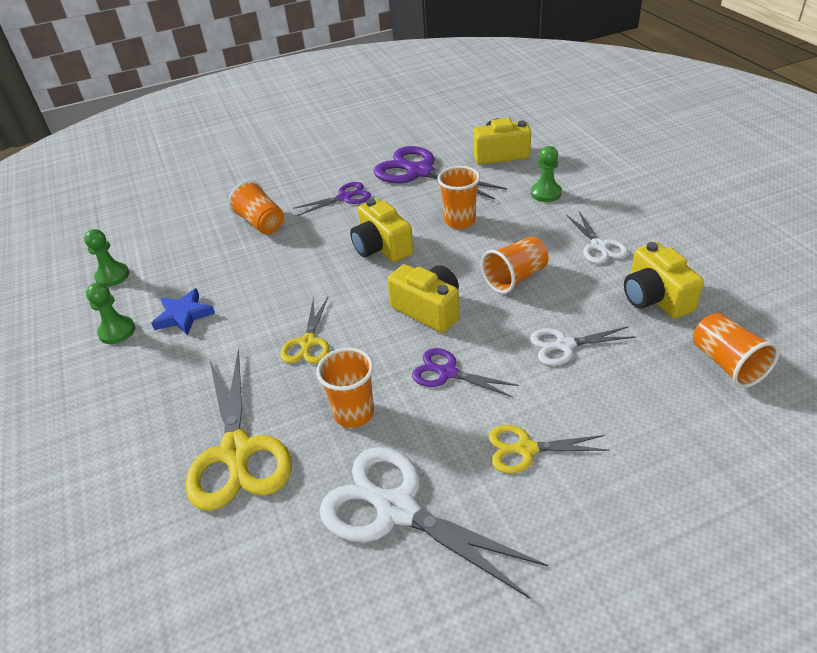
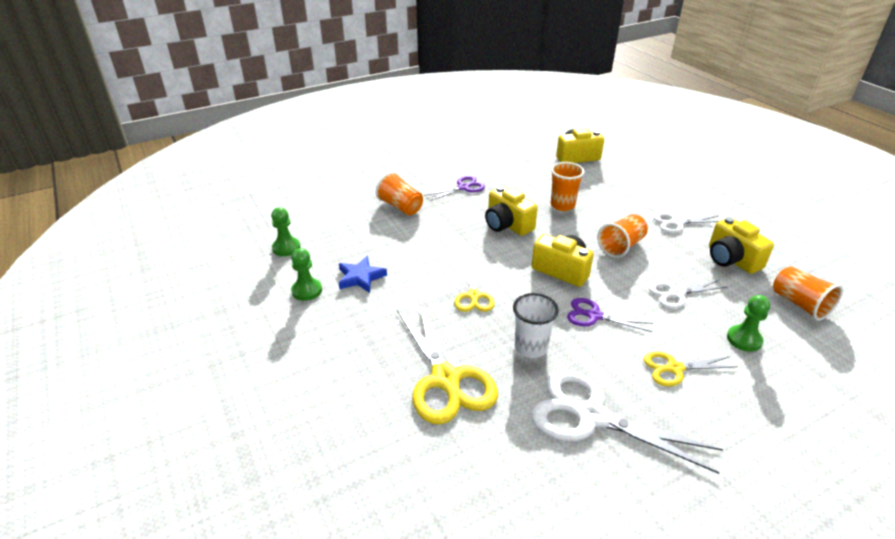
camera: 10 degrees left, 5 degrees down
orange cup [316,347,374,428] -> white cup [513,293,559,358]
purple scissors [374,146,507,200] -> none
green pawn [531,146,562,202] -> green pawn moved to [727,295,770,352]
white scissors [566,211,629,264] -> white scissors turned 105 degrees clockwise [654,213,719,233]

